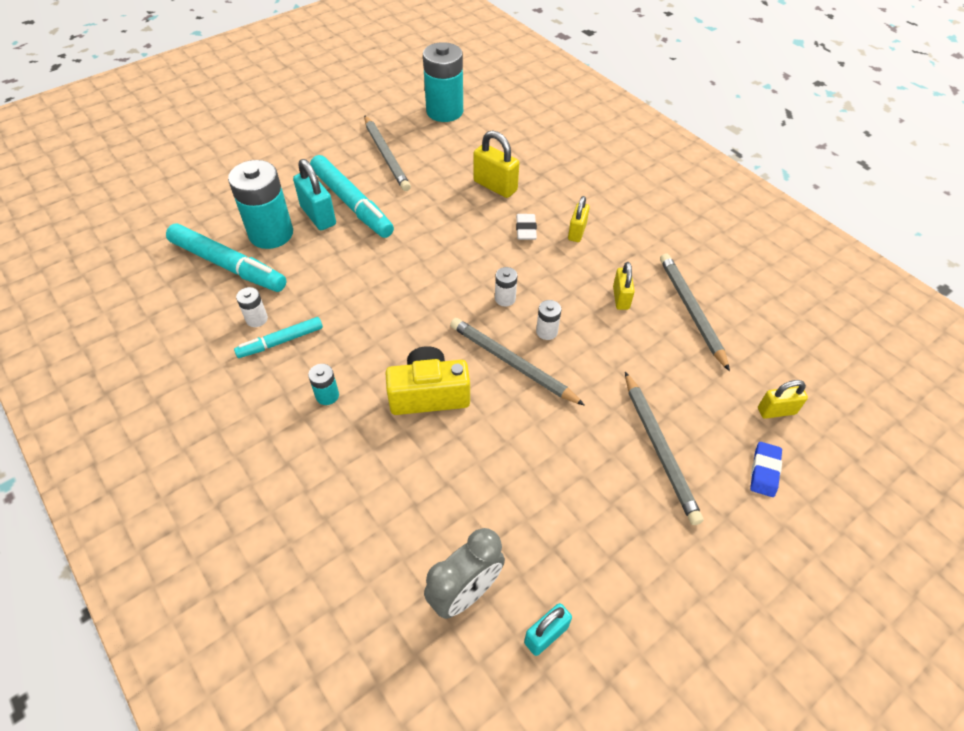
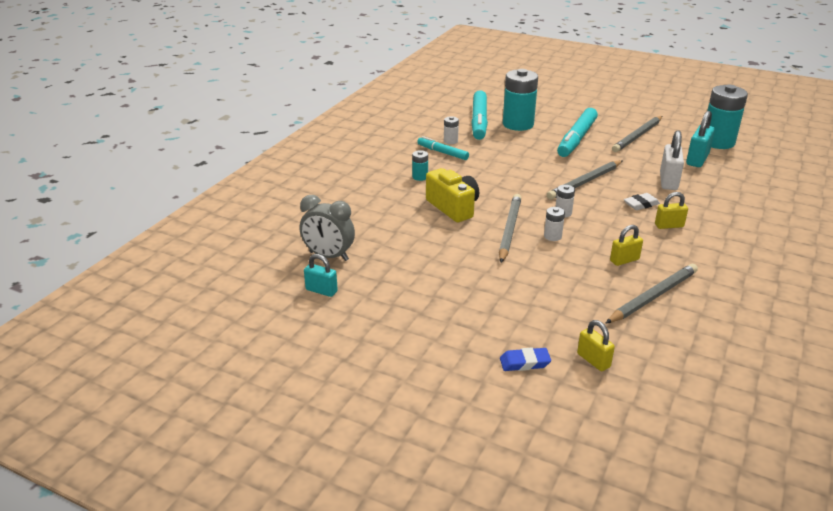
camera: 65 degrees right, 20 degrees down
turquoise padlock [293,159,336,230] -> turquoise padlock moved to [686,111,715,167]
yellow padlock [473,130,519,198] -> white padlock [660,130,684,190]
grey pencil [625,372,703,525] -> grey pencil moved to [547,160,623,200]

